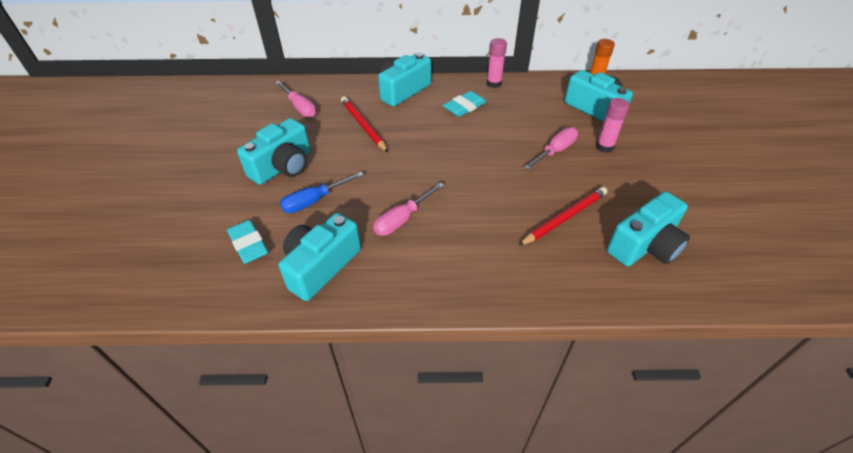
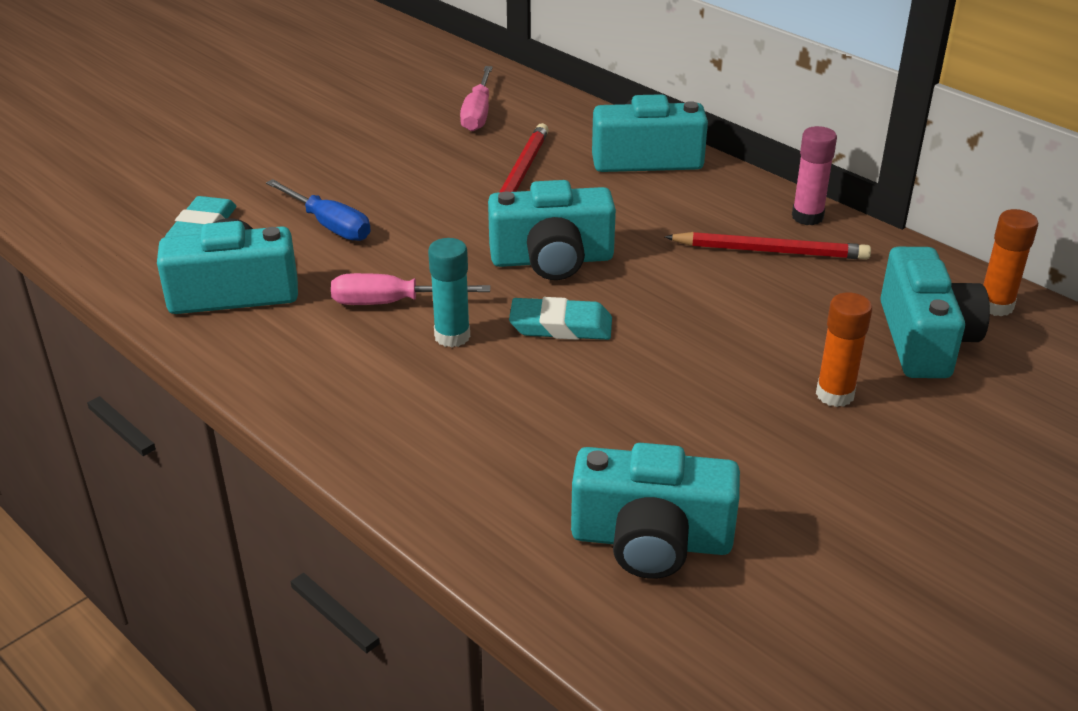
camera: 45 degrees right, 10 degrees down
turquoise camera [237,118,311,185] -> turquoise camera moved to [488,180,616,280]
blue screwdriver [280,172,364,213] -> blue screwdriver turned 150 degrees counterclockwise [266,179,371,241]
turquoise eraser [443,91,486,117] -> turquoise eraser moved to [509,297,612,340]
red pencil [518,187,607,246] -> red pencil moved to [665,232,871,260]
pink screwdriver [524,127,578,170] -> none
pink glue stick [596,98,630,153] -> orange glue stick [816,292,872,407]
none -> turquoise glue stick [428,238,470,348]

